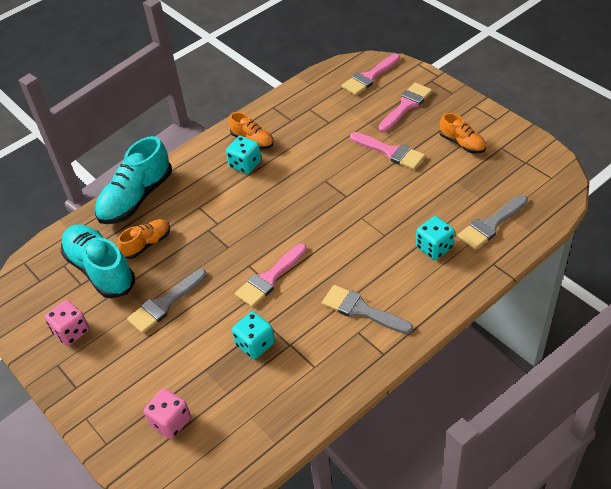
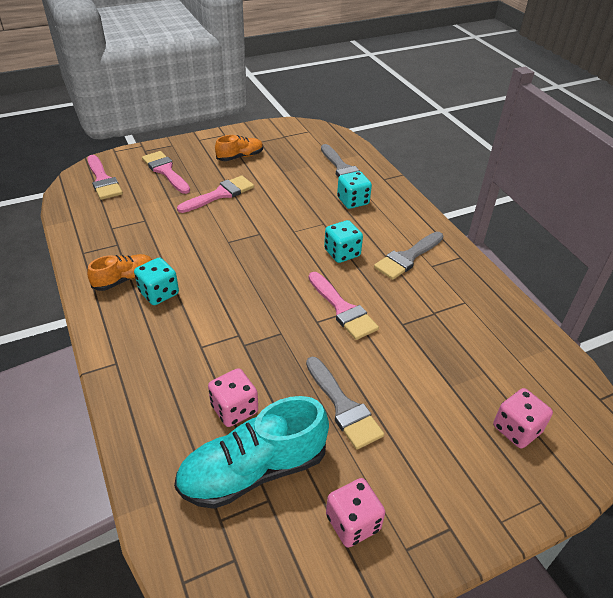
camera: 80 degrees left, 5 degrees down
turquoise shoe [95,136,172,224] -> none
orange shoe [118,219,170,259] -> pink dice [208,368,258,427]
turquoise dice [232,312,275,359] -> turquoise dice moved to [324,220,363,263]

